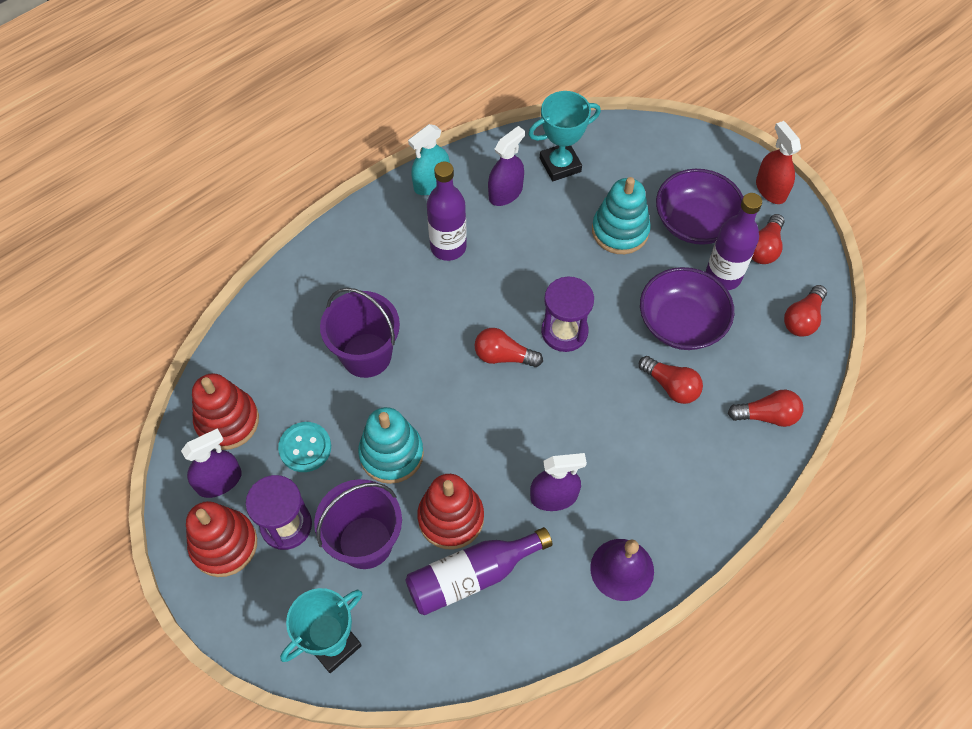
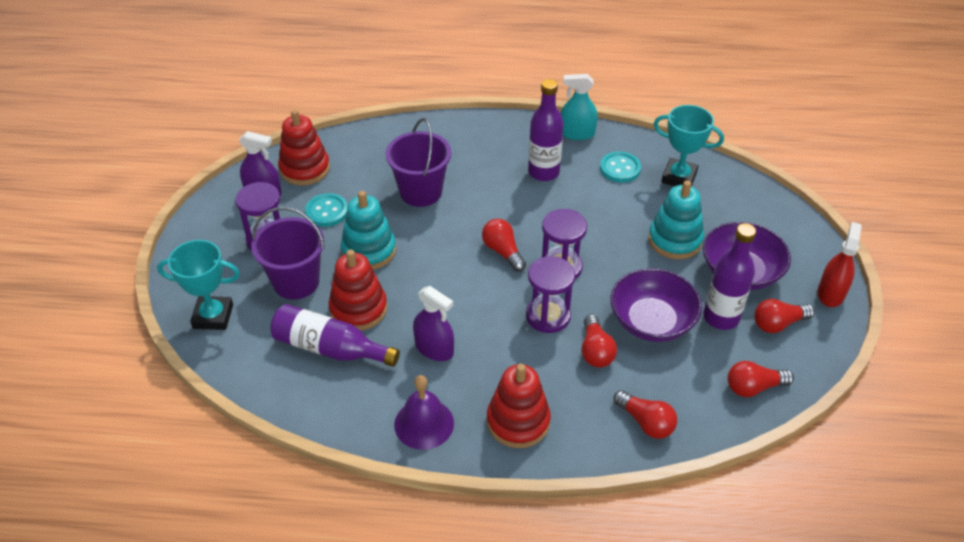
camera: 45 degrees right, 15 degrees down
red stacking toy [186,501,257,577] -> red stacking toy moved to [487,364,551,448]
purple spray bottle [488,126,525,206] -> turquoise button [600,152,641,183]
none -> purple hourglass [526,256,575,333]

